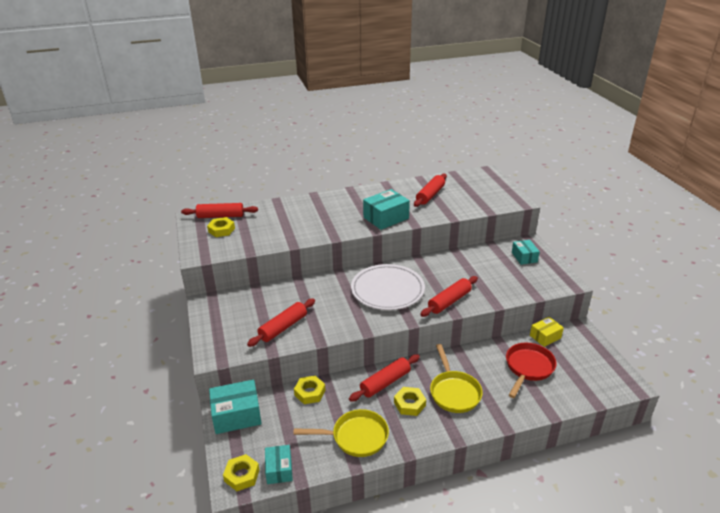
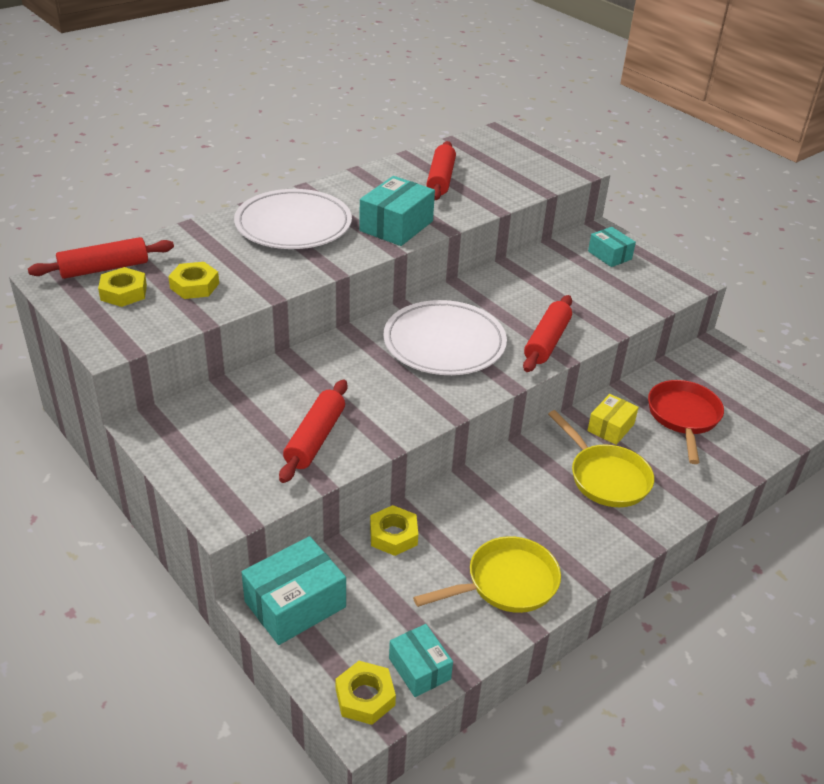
camera: 25 degrees left, 5 degrees up
red rolling pin [349,354,420,402] -> none
yellow nut [394,387,426,416] -> yellow nut moved to [168,262,219,299]
yellow box [530,317,564,347] -> yellow box moved to [587,394,639,445]
none -> white plate [234,189,352,249]

